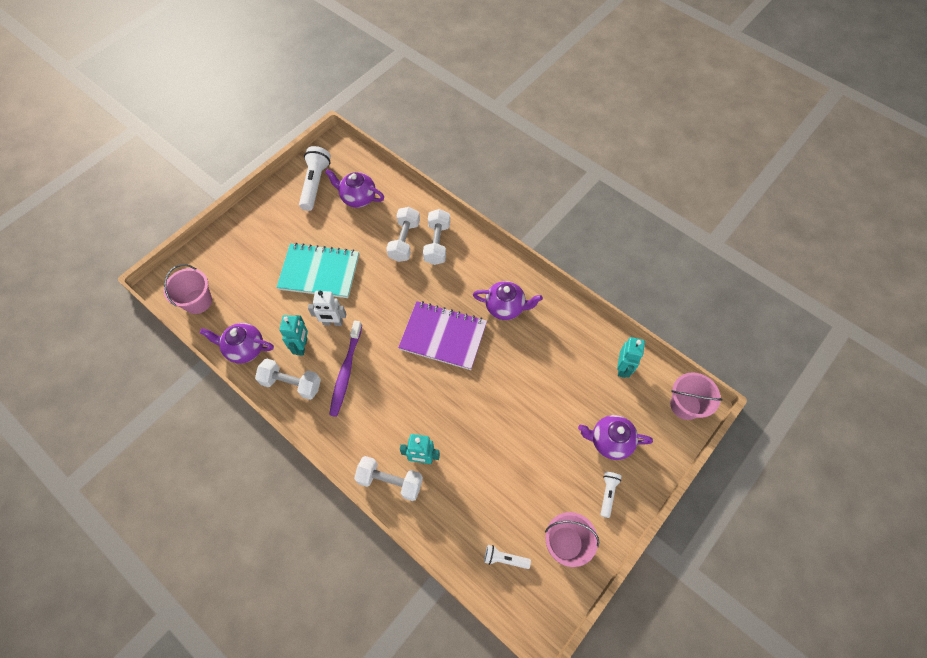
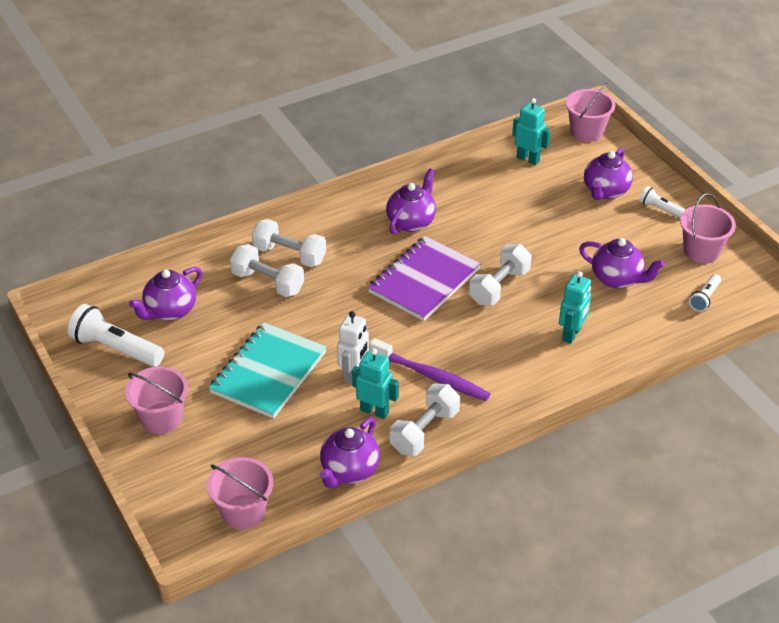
camera: 70 degrees left, 20 degrees down
white dumbbell [354,456,423,501] -> white dumbbell moved to [469,244,532,305]
none -> pink bucket [125,366,188,434]
none -> purple teapot [579,238,665,288]

